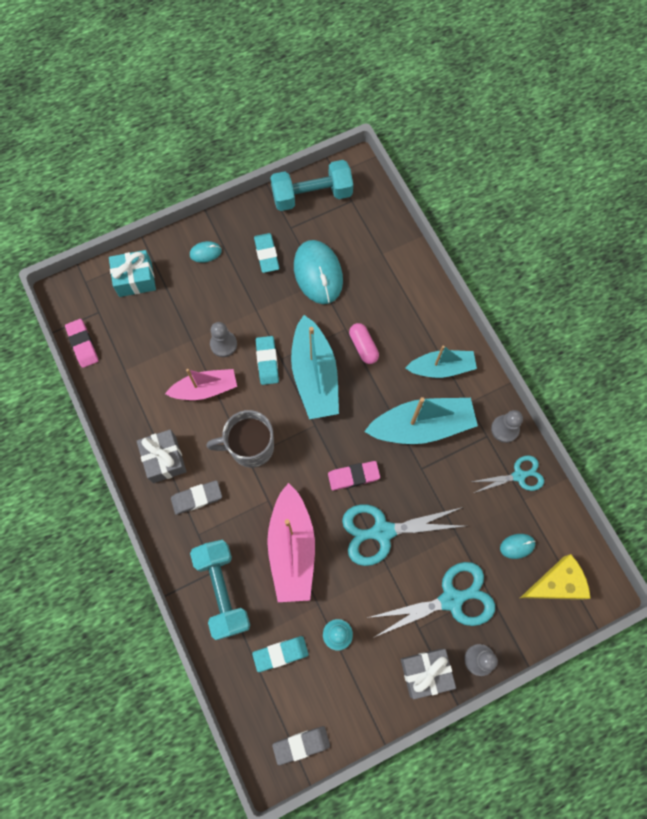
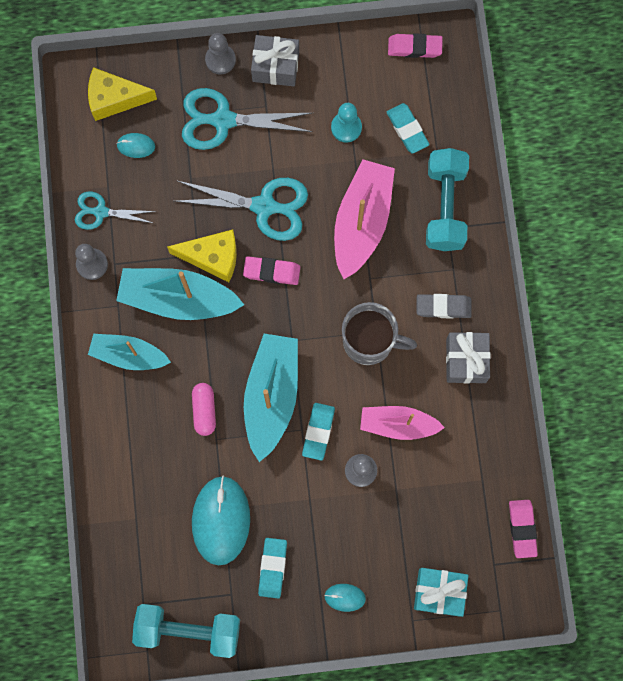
camera: 160 degrees left, 5 degrees up
turquoise eraser [252,636,309,672] -> turquoise eraser turned 60 degrees clockwise [387,103,429,154]
grey eraser [272,726,330,765] -> pink eraser [388,33,443,58]
none -> yellow cheese [167,230,237,282]

